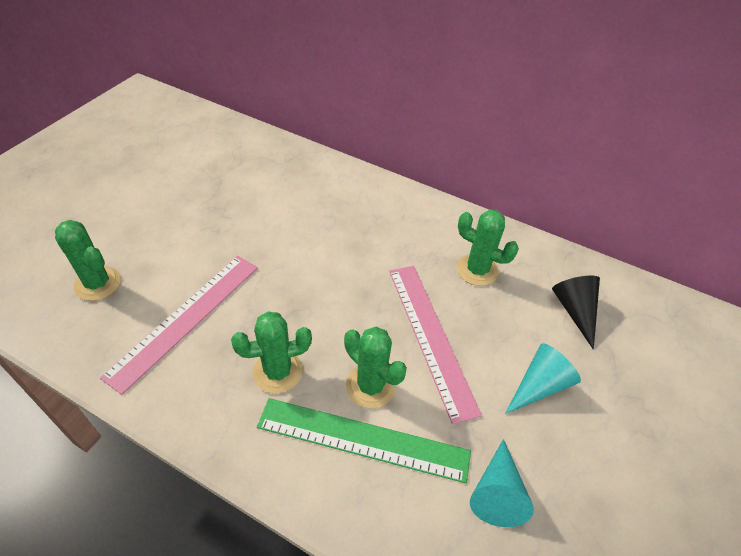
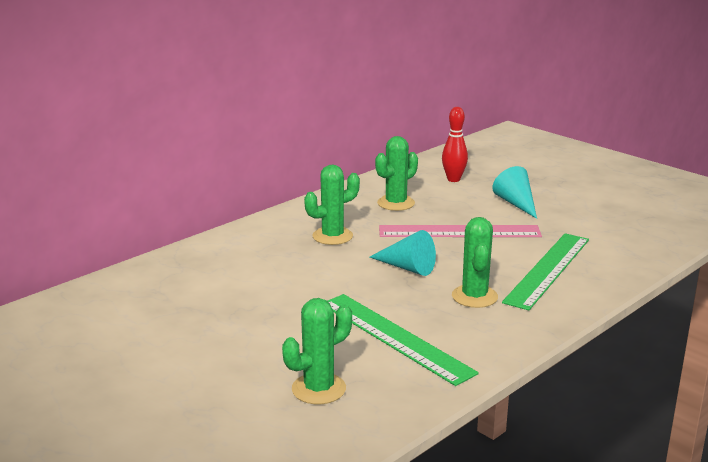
camera: 70 degrees left, 25 degrees down
pink ruler [100,256,258,395] -> green ruler [328,294,479,386]
green cactus [344,327,407,408] -> green cactus moved to [304,165,360,245]
turquoise cone [470,439,534,527] -> turquoise cone moved to [370,230,436,276]
black cone [552,276,600,350] -> red bowling pin [442,107,468,182]

